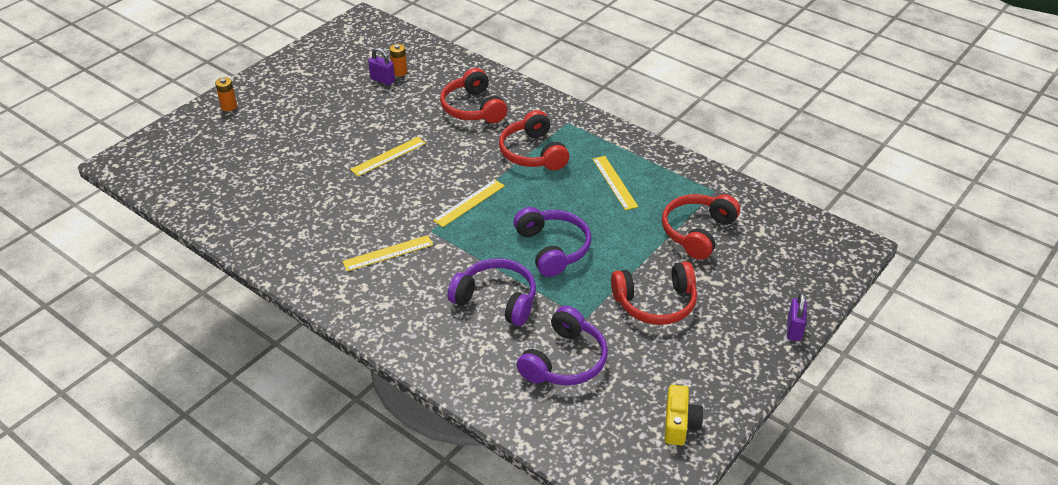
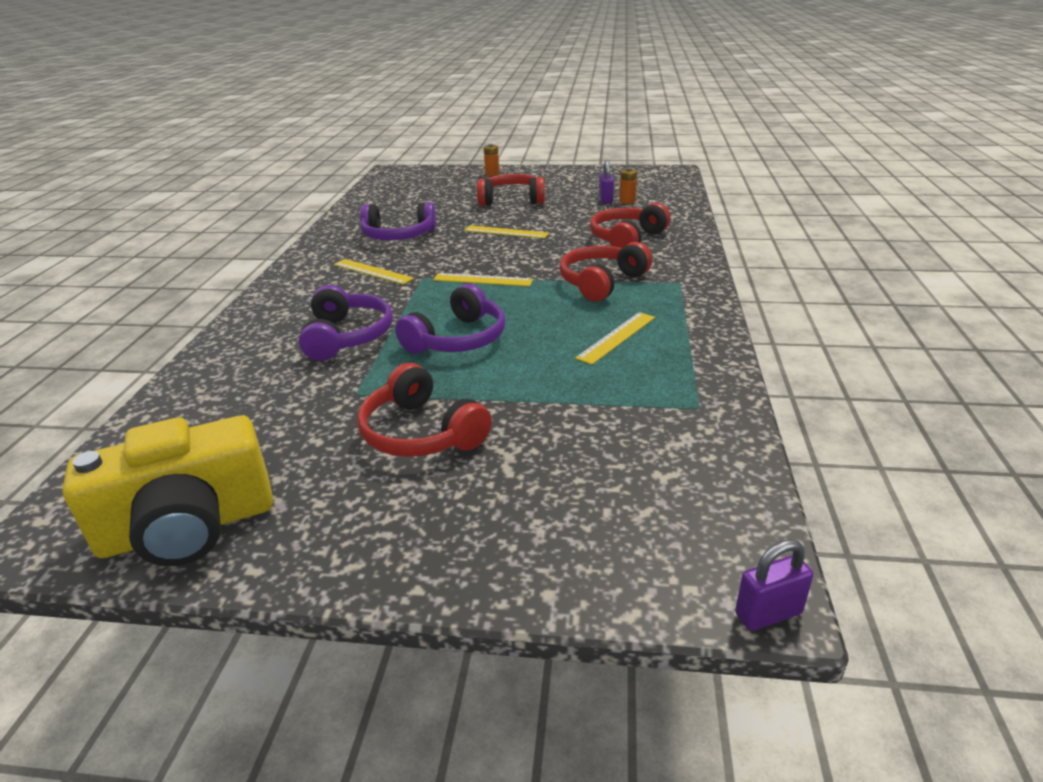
camera: 60 degrees right, 10 degrees down
purple headphones [517,306,608,385] -> purple headphones moved to [360,202,436,240]
red headphones [662,194,740,260] -> red headphones moved to [477,174,545,206]
yellow camera [665,385,703,445] -> yellow camera [62,416,273,566], size x1.96
purple padlock [787,292,807,341] -> purple padlock moved to [735,539,813,631]

